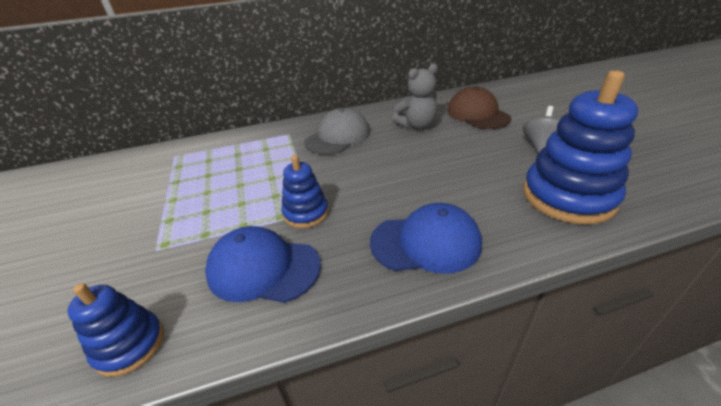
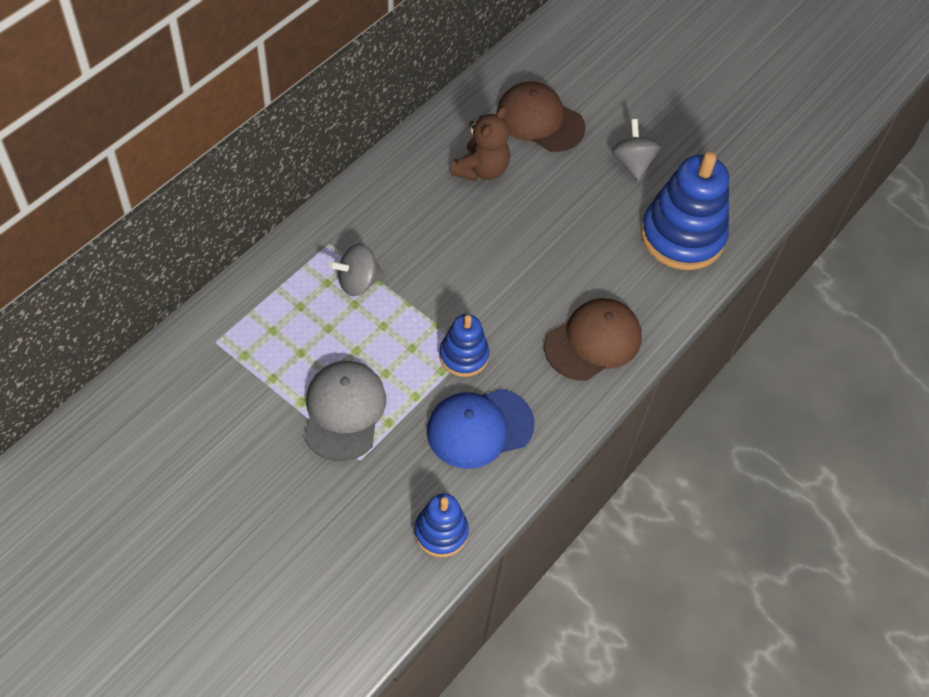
camera: 40 degrees left, 20 degrees up
grey cap [304,108,370,155] -> grey cap moved to [304,361,386,461]
blue cap [370,203,482,274] -> brown cap [544,298,642,381]
grey teddy bear [393,63,438,129] -> brown teddy bear [451,106,510,182]
none -> grey spinning top [329,243,384,296]

